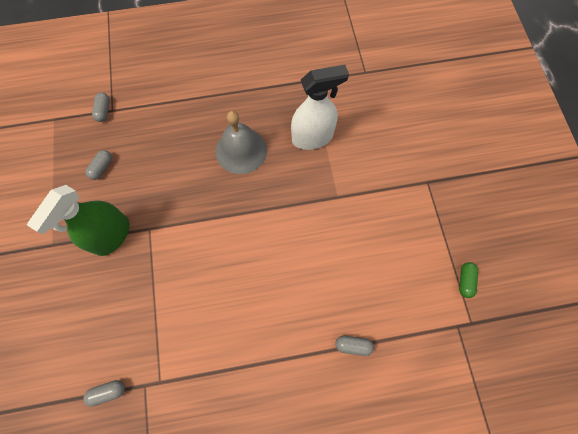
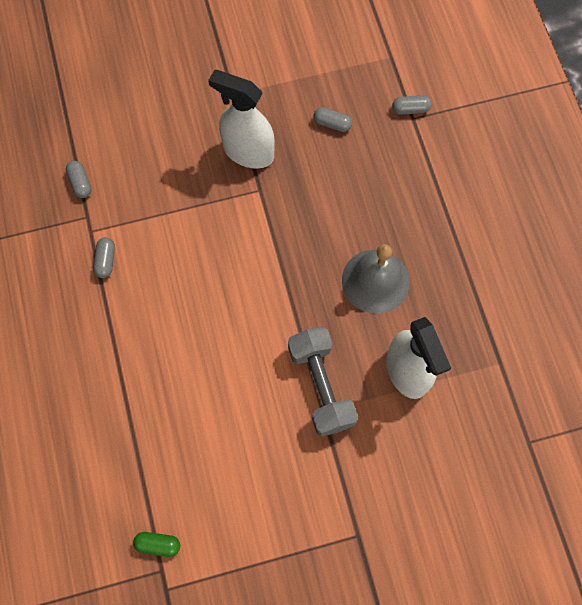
camera: 85 degrees right, 0 degrees up
green spray bottle [27,185,130,256] -> white spray bottle [208,70,275,169]
grey capsule [336,336,374,356] -> grey capsule moved to [93,237,115,278]
green capsule [459,262,478,298] -> green capsule moved to [133,532,180,557]
none -> grey dumbbell [288,327,358,437]

